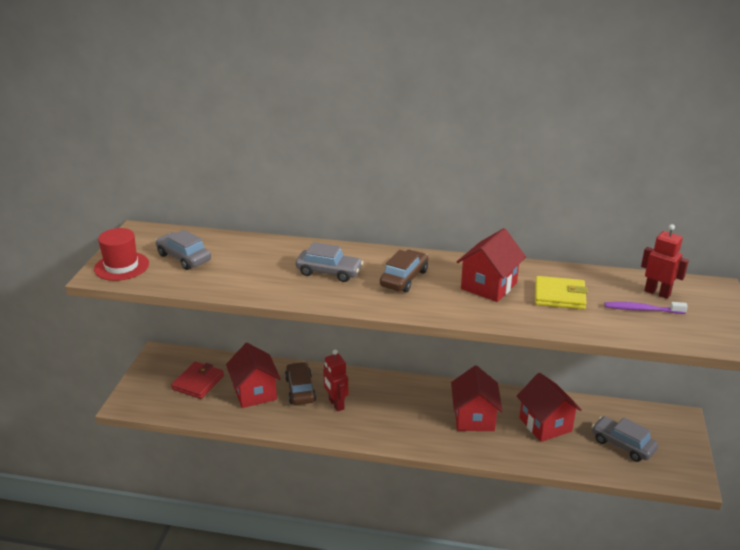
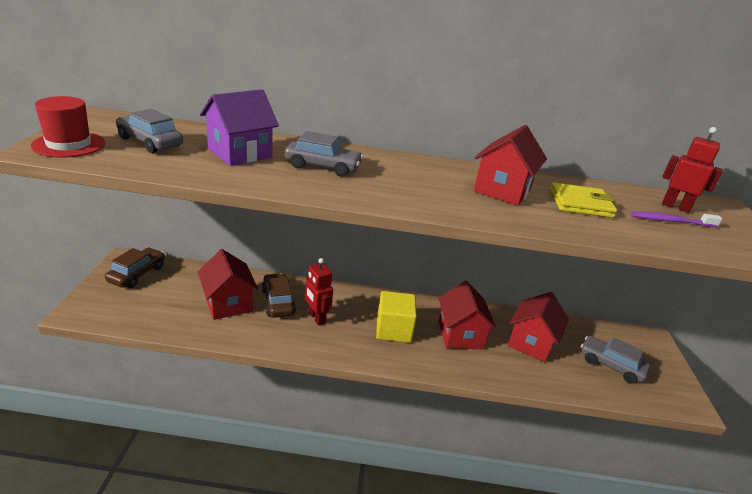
camera: 10 degrees left, 0 degrees up
red wallet [171,362,224,399] -> none
brown car [380,250,428,292] -> brown car moved to [105,248,165,288]
red house [517,373,582,442] -> red house turned 60 degrees clockwise [508,292,569,362]
none -> purple house [200,89,279,166]
none -> yellow cube [376,291,417,343]

